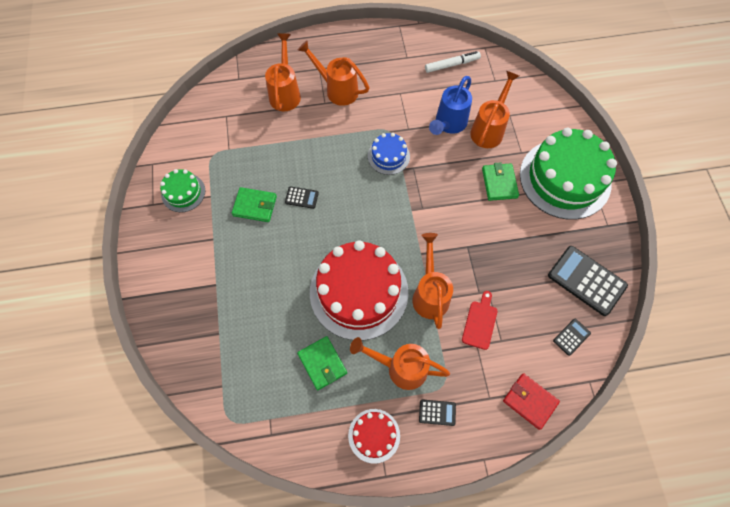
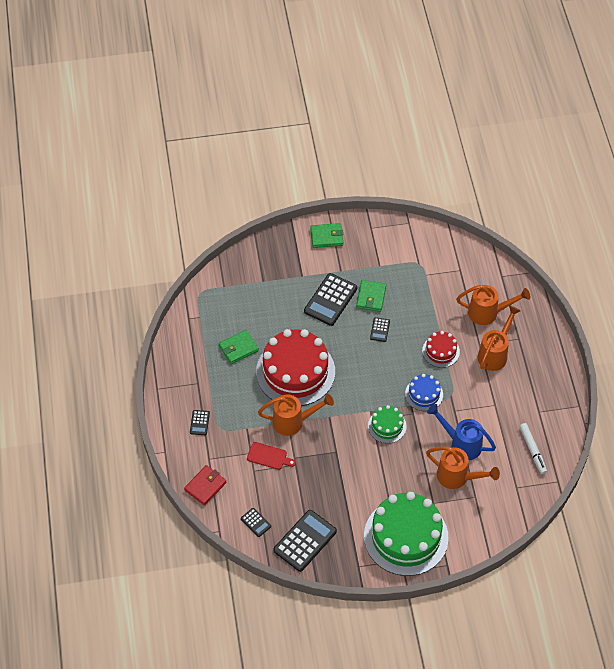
camera: 90 degrees right, 10 degrees down
green cake [160,169,205,212] -> green cake moved to [368,405,407,443]
red cake [348,409,400,464] -> red cake moved to [422,331,460,368]
orange watering can [350,337,450,390] -> none
green wallet [482,162,519,201] -> green wallet moved to [310,223,343,248]
none -> black calculator [304,273,357,326]

